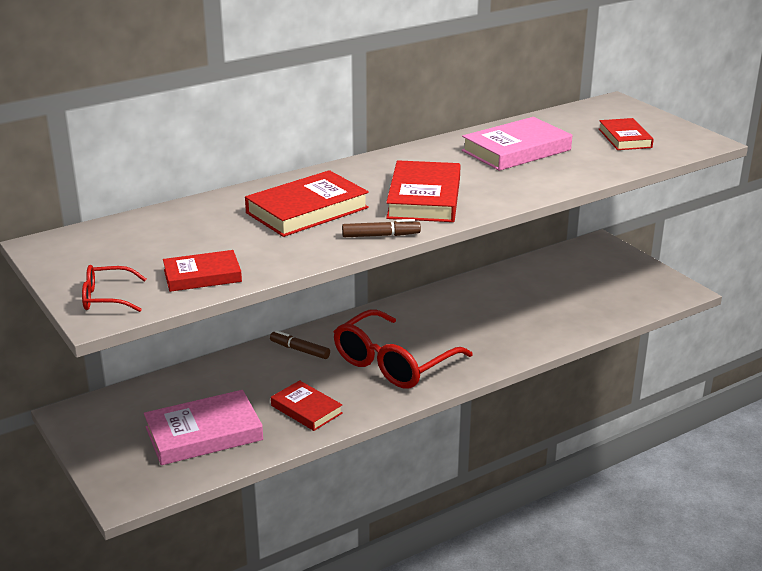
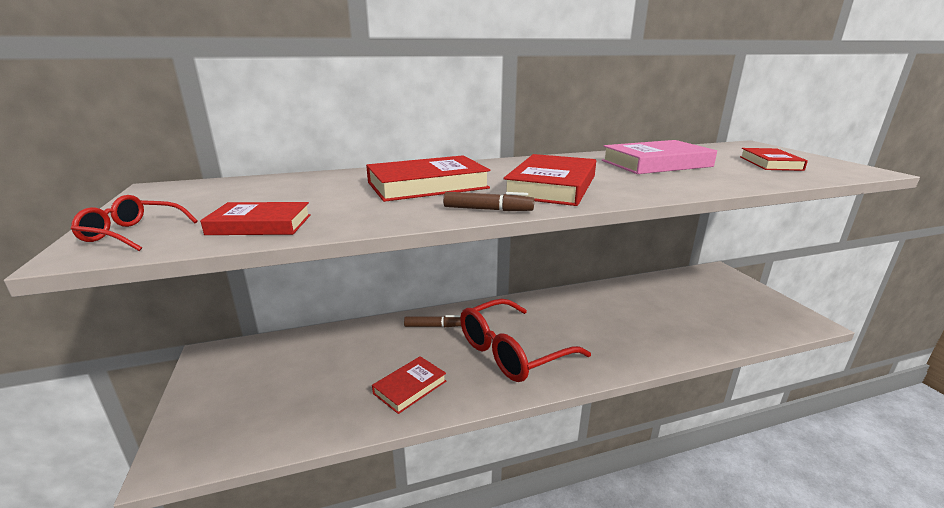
camera: 15 degrees right, 5 degrees down
pink book [144,390,263,465] -> none
brown marker [270,330,330,359] -> brown marker turned 135 degrees clockwise [404,315,461,327]
red book [271,380,343,431] -> red book turned 75 degrees clockwise [372,356,446,414]

